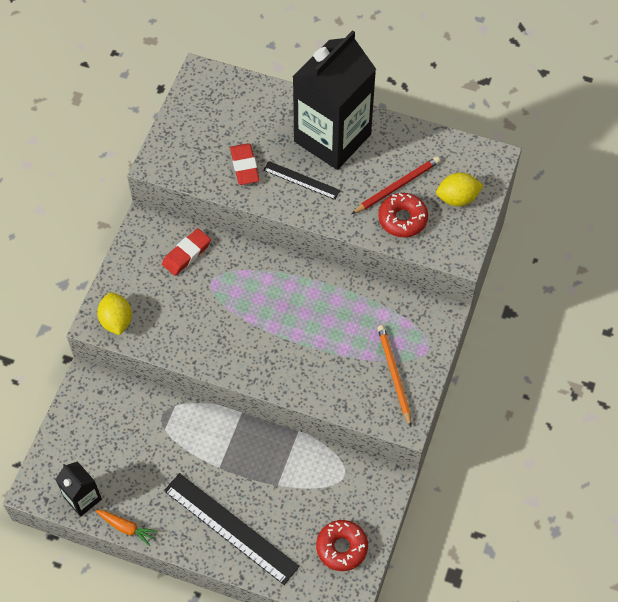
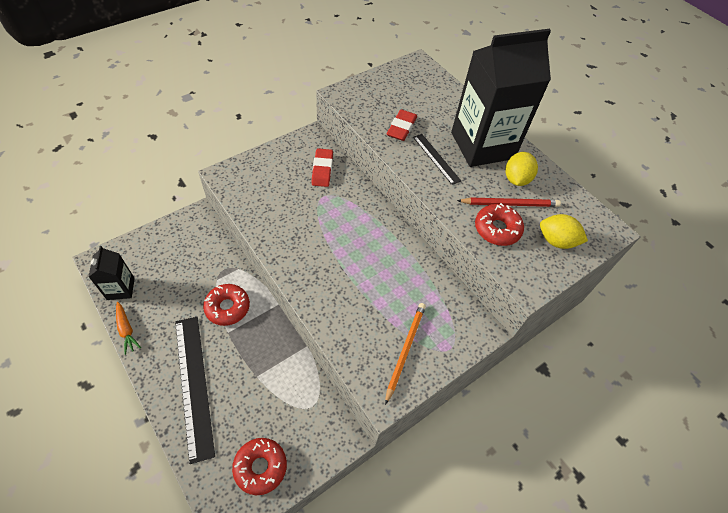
camera: 30 degrees right, 5 degrees down
yellow lemon [97,292,132,335] -> yellow lemon moved to [505,152,538,186]
red eraser [162,228,211,276] -> red eraser turned 75 degrees counterclockwise [312,148,333,187]
none -> red donut [203,284,250,326]

